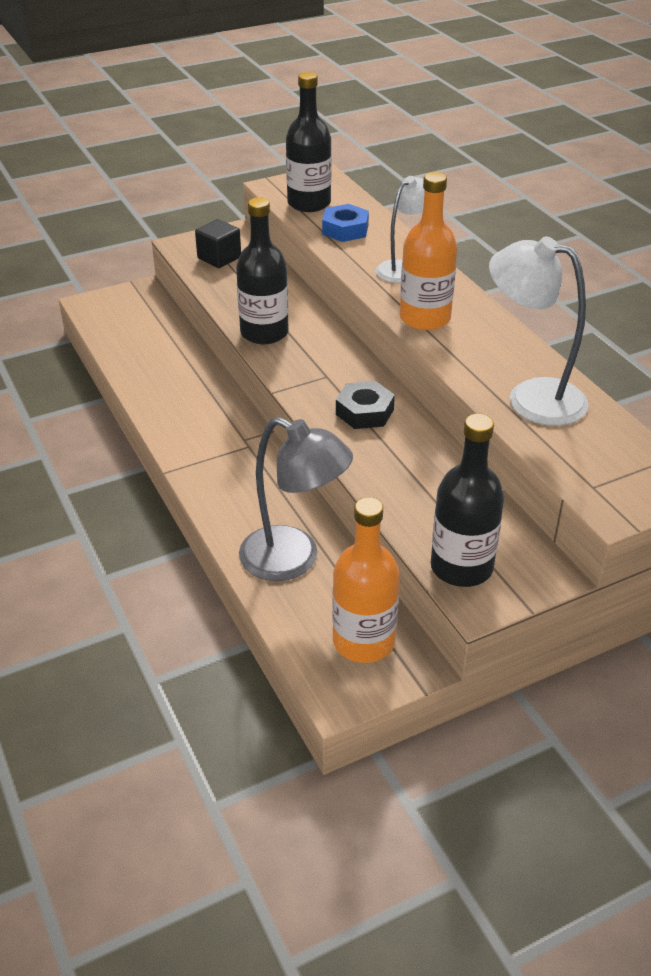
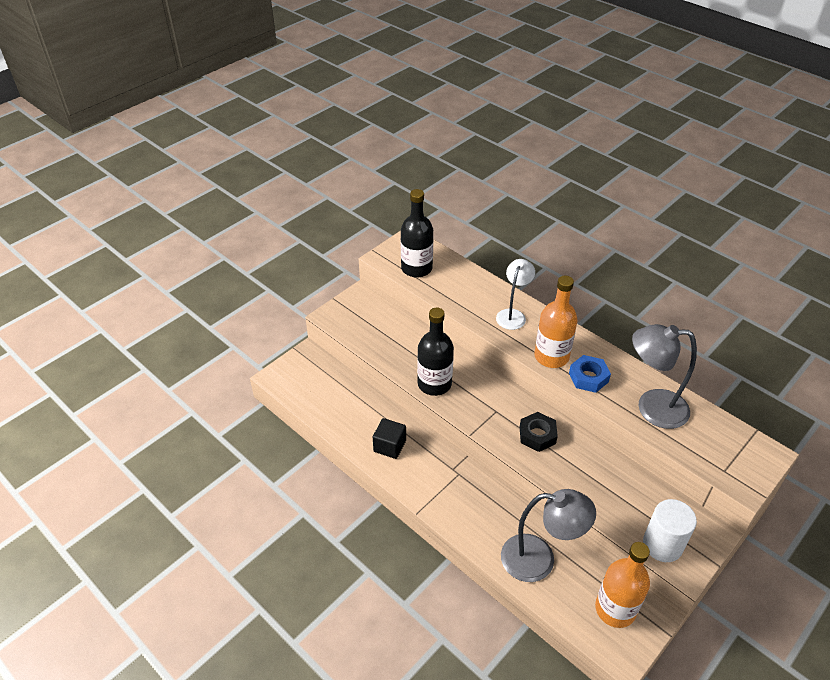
camera: 20 degrees left, 5 degrees up
black cube [195,219,241,268] -> black cube moved to [373,418,406,459]
blue nut [322,204,369,242] -> blue nut moved to [569,355,611,393]
black bottle [431,414,504,587] -> white cylinder [643,499,697,562]
white lamp [489,236,588,426] -> grey lamp [632,324,697,429]

